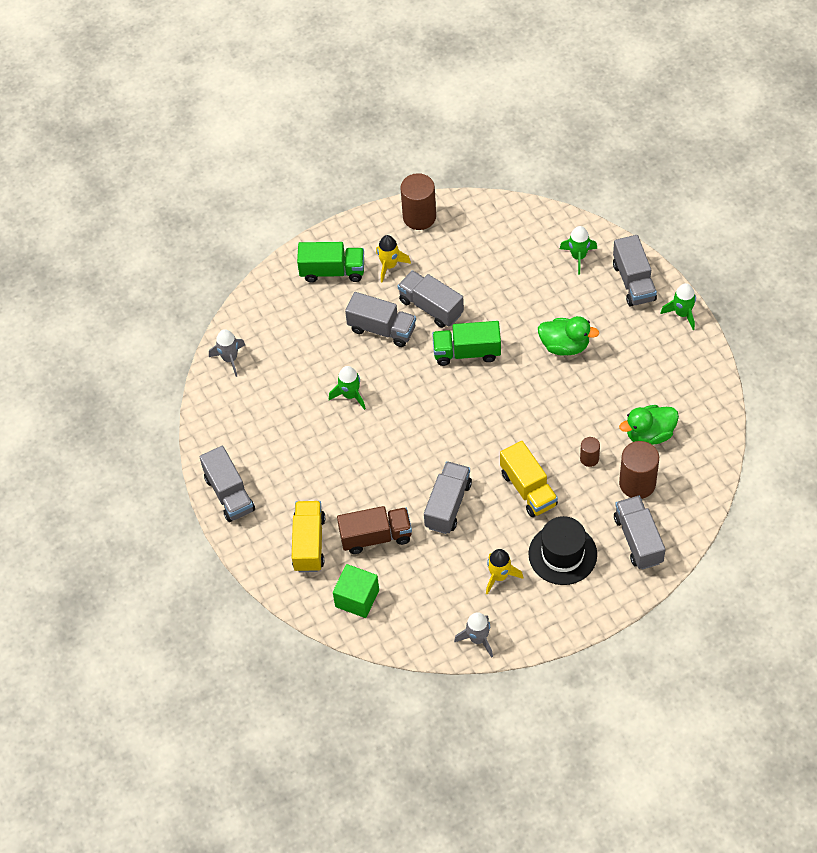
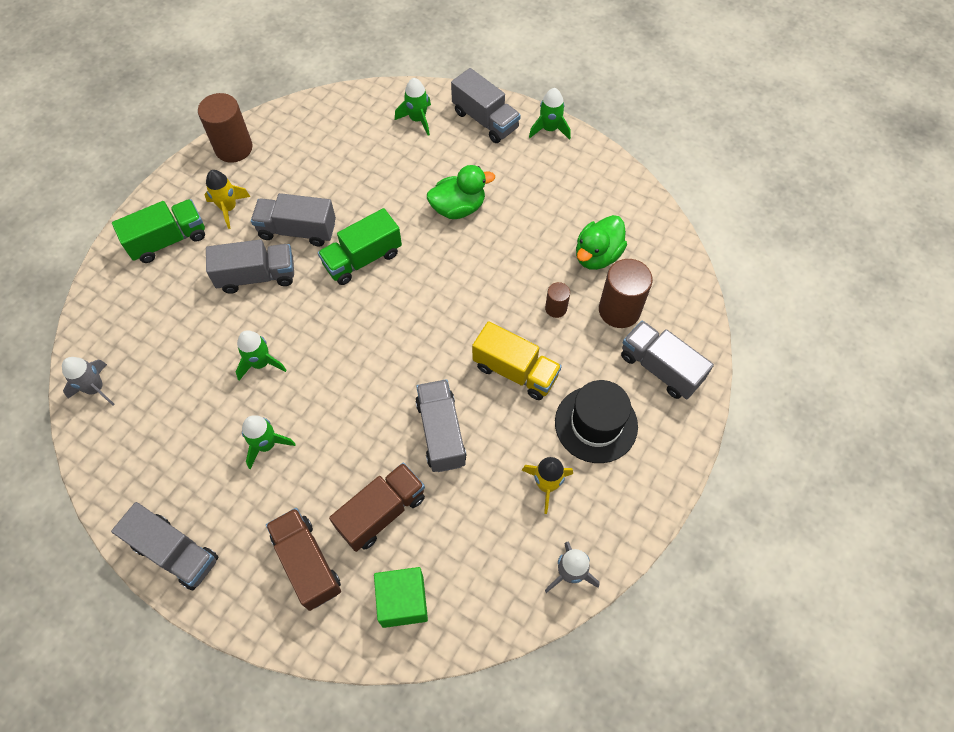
camera: 35 degrees left, 5 degrees up
yellow truck [292,501,325,572] -> brown truck [266,508,341,611]
none -> green rocket [242,415,295,469]

